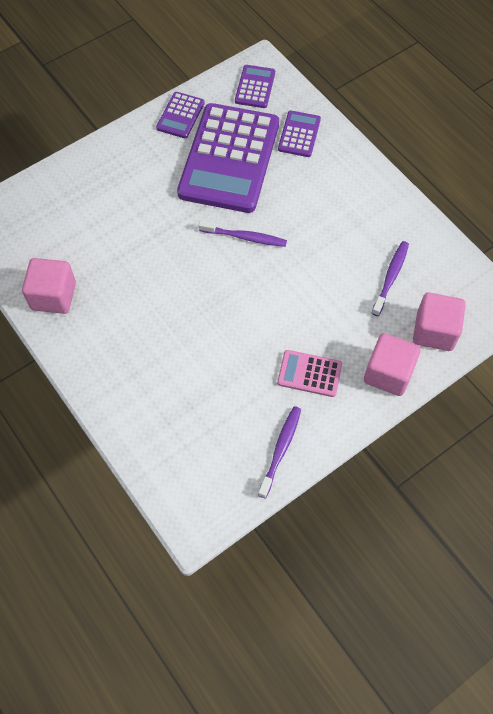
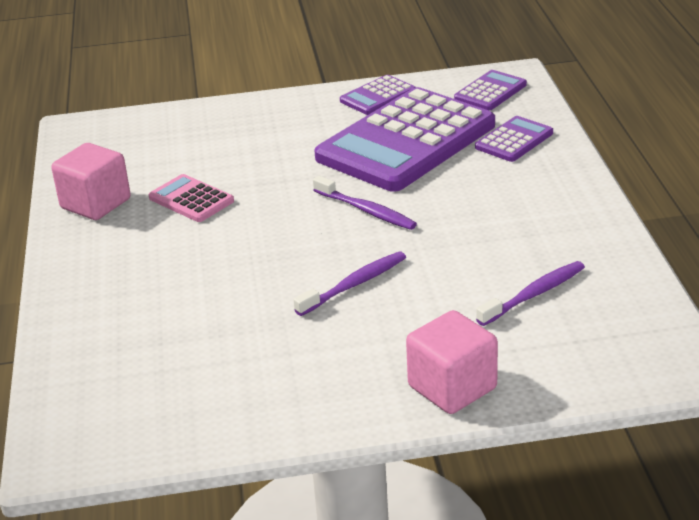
camera: 30 degrees right, 30 degrees down
purple toothbrush [258,406,301,498] -> purple toothbrush moved to [294,251,406,316]
pink calculator [277,350,342,397] -> pink calculator moved to [149,174,234,222]
pink cube [413,292,466,351] -> none

